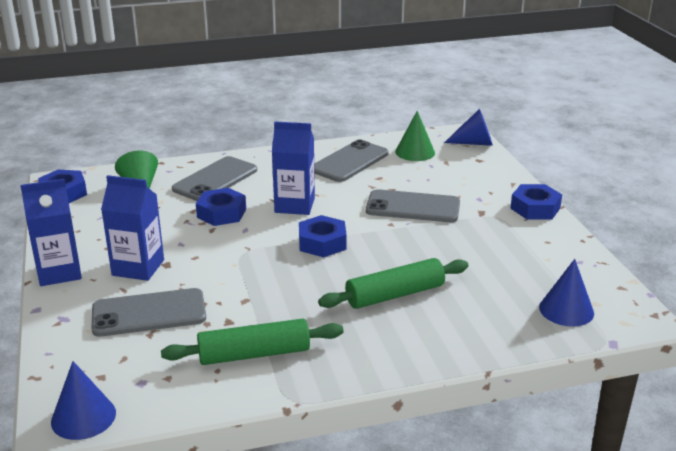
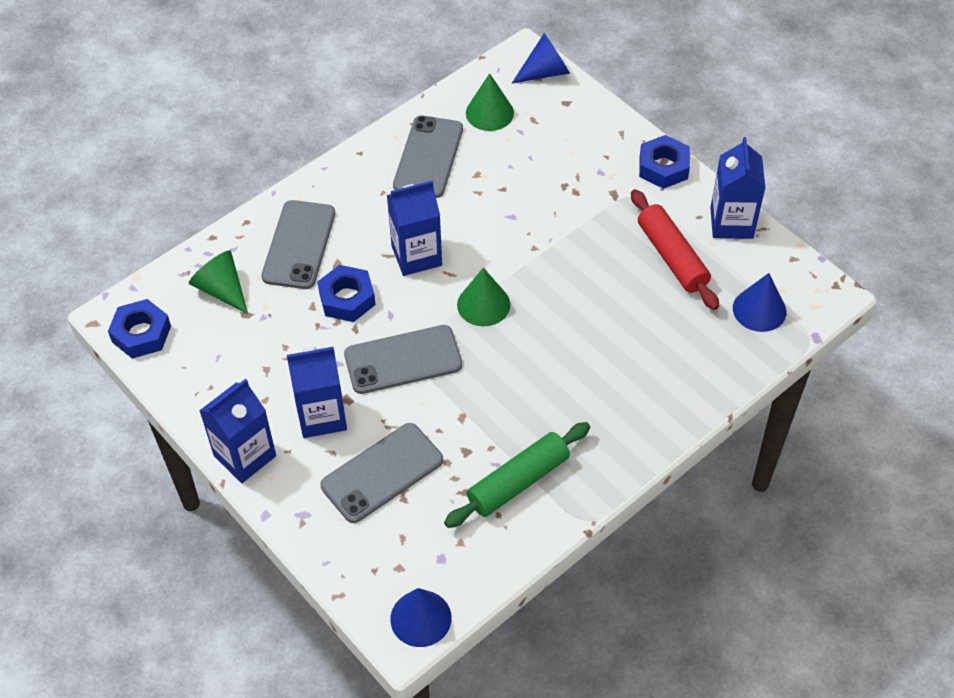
camera: 25 degrees left, 25 degrees up
blue nut [299,215,347,257] -> green cone [457,268,510,326]
green rolling pin [318,258,468,309] -> none
grey phone [366,189,460,222] -> grey phone moved to [344,325,462,394]
none -> red rolling pin [631,189,719,310]
none -> blue carton [710,137,765,239]

